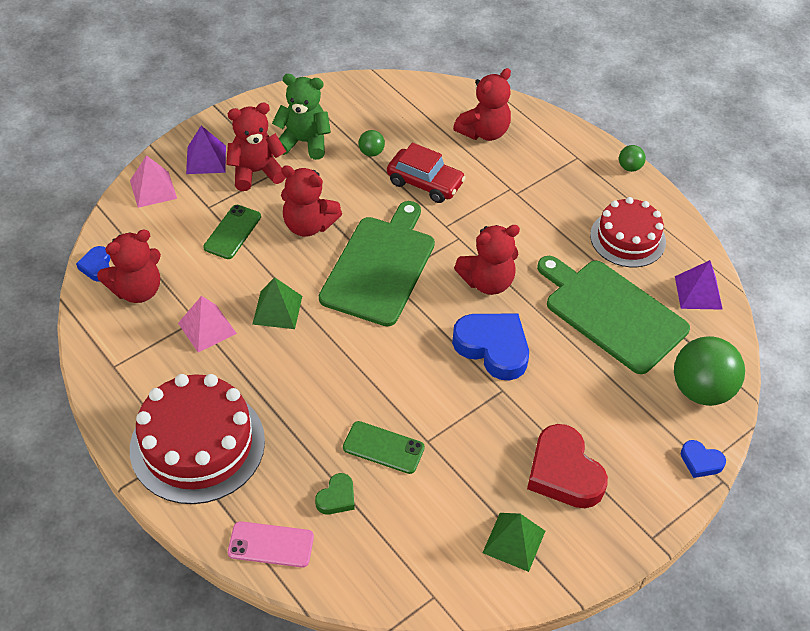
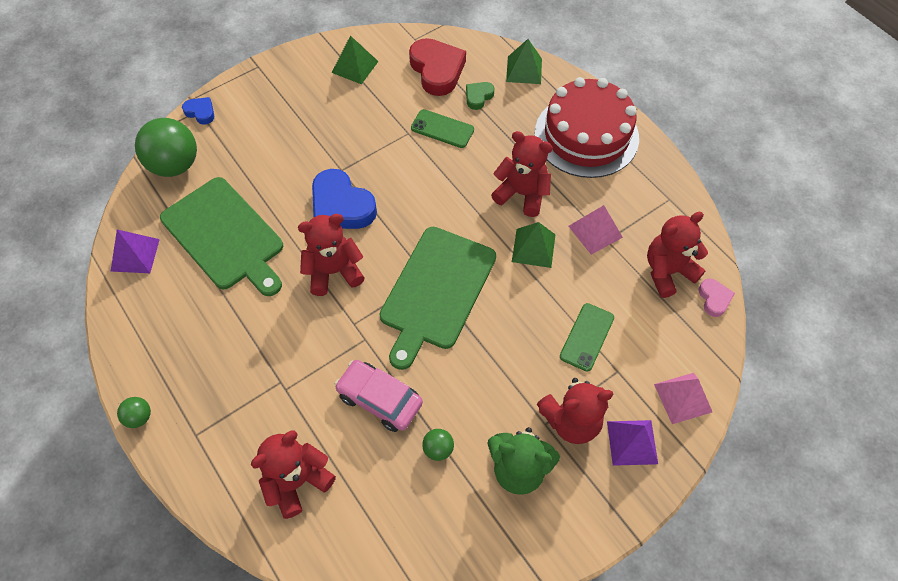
camera: 175 degrees left, 10 degrees up
blue heart [76,246,110,282] -> pink heart [699,279,735,317]
pink phone [228,521,314,568] -> green pyramid [506,39,542,84]
red teddy bear [281,165,342,237] -> red teddy bear moved to [491,131,553,217]
red car [387,143,466,203] -> pink car [335,360,423,432]
red heart [527,424,608,508] -> red heart moved to [409,38,466,96]
red cake [590,197,666,267] -> none

